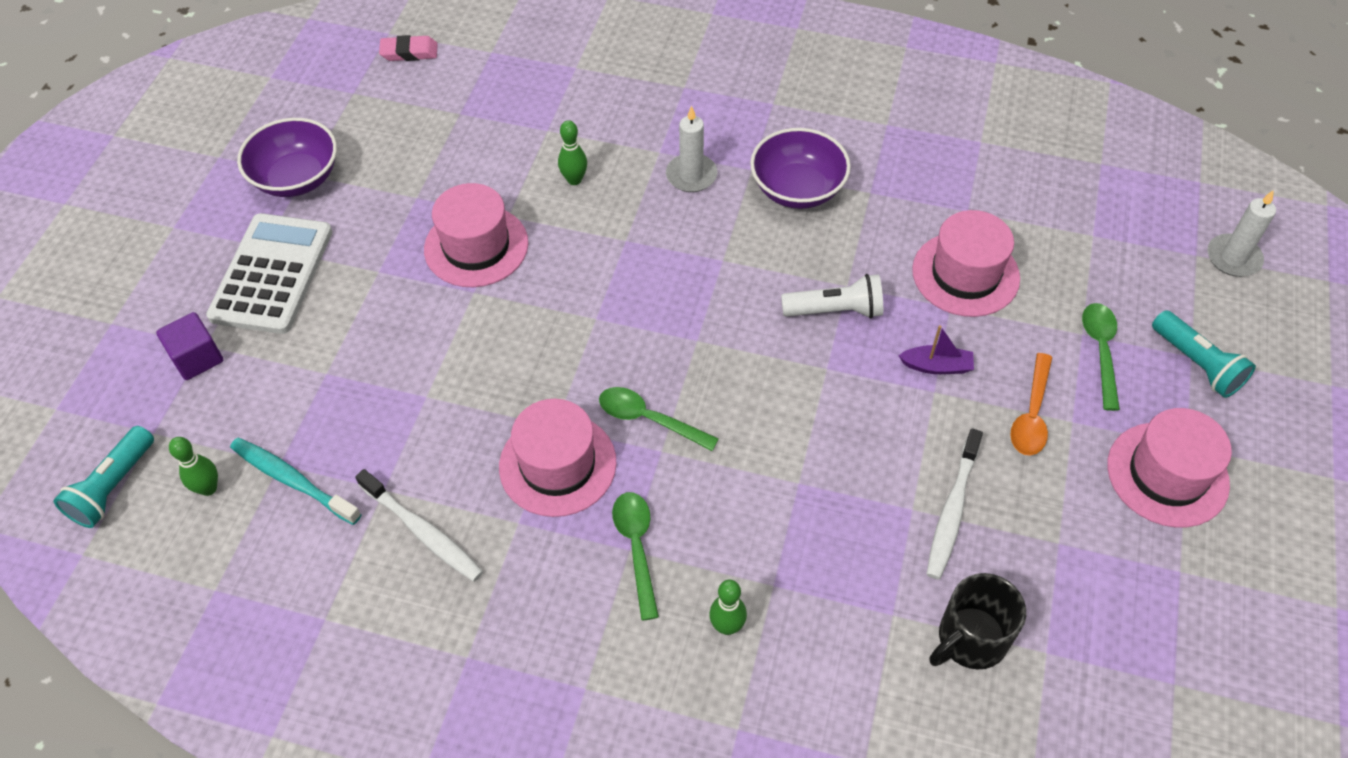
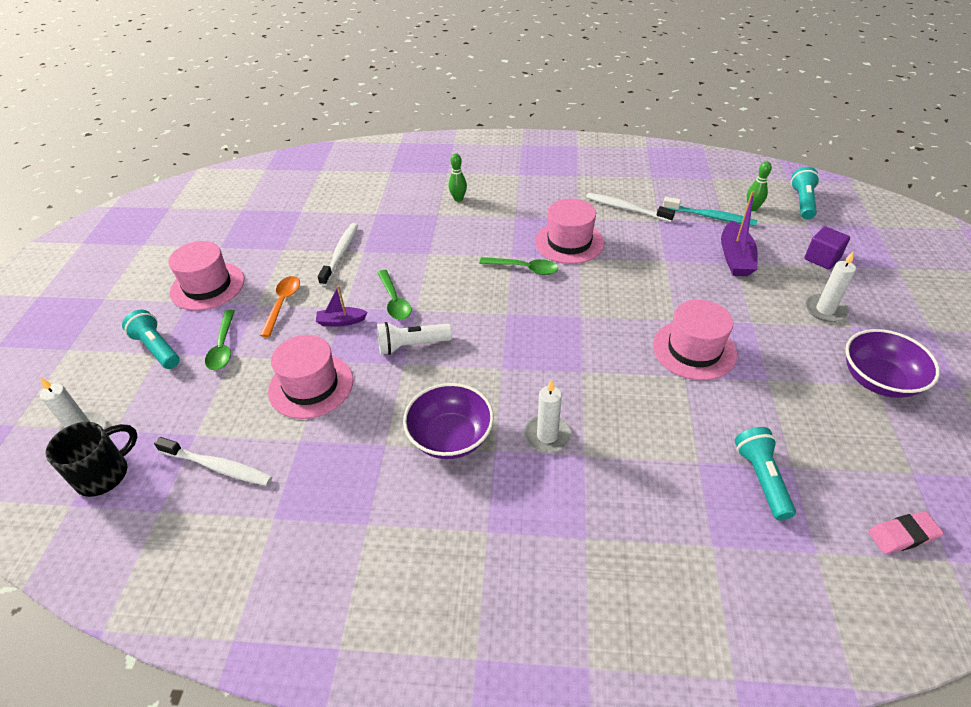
camera: 170 degrees right, 10 degrees down
white calculator [206,213,333,334] -> white candle [805,252,856,322]
green bowling pin [558,120,587,185] -> none
green spoon [612,492,659,620] -> green spoon moved to [377,270,411,320]
black mug [929,573,1026,670] -> black mug moved to [45,422,138,497]
none -> white toothbrush [154,437,272,486]
none -> purple boat [721,191,758,276]
none -> turquoise flashlight [735,427,796,520]

